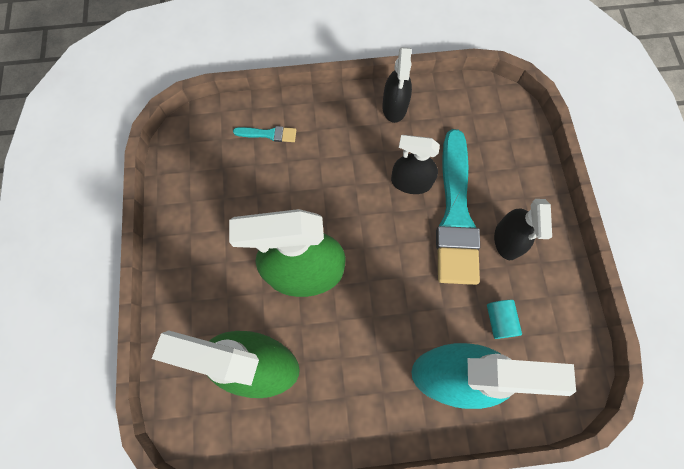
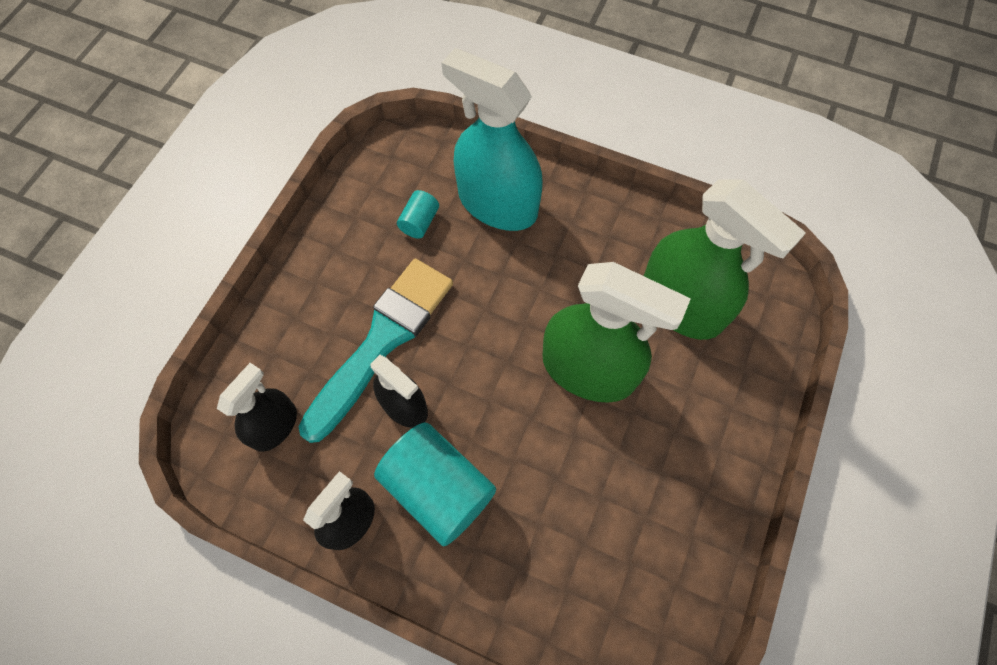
camera: 150 degrees left, 5 degrees down
turquoise brush [233,126,296,142] -> none
black spray bottle [494,199,552,260] -> black spray bottle moved to [217,363,297,452]
none -> turquoise cylinder [374,422,496,546]

